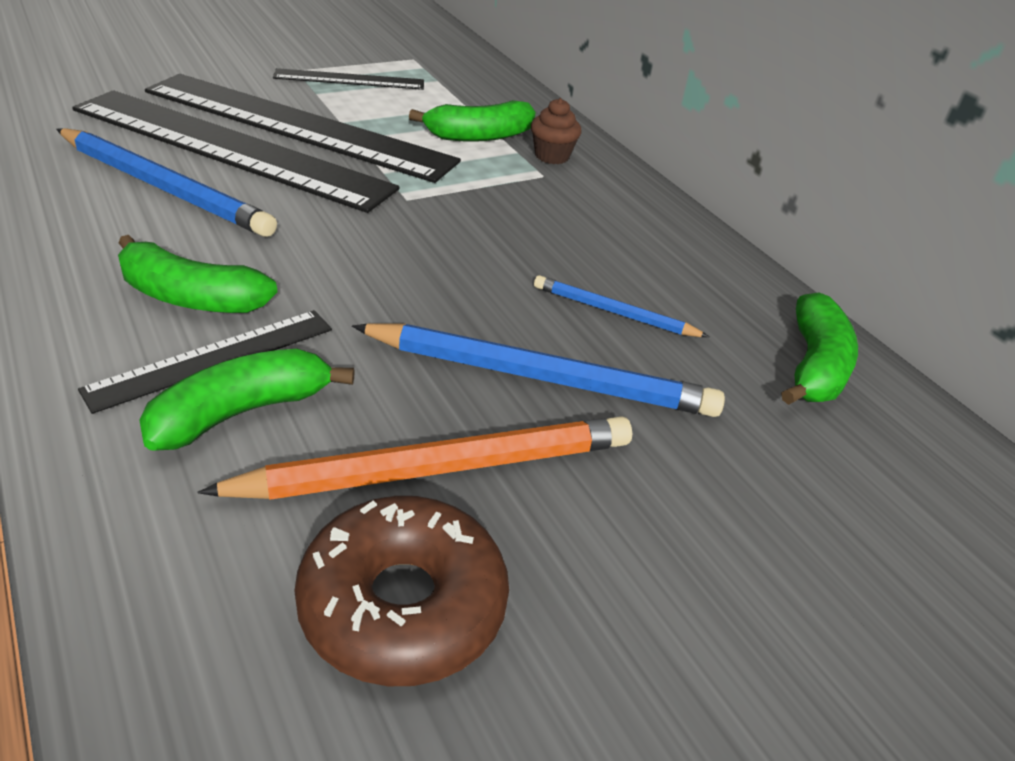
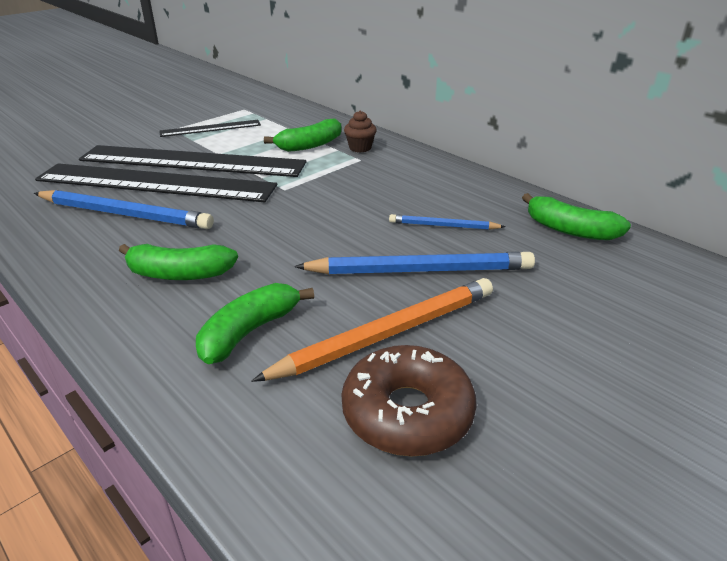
camera: 10 degrees left, 5 degrees down
black ruler [78,310,332,414] -> none
green banana [781,293,858,405] -> green banana turned 120 degrees clockwise [522,193,631,240]

